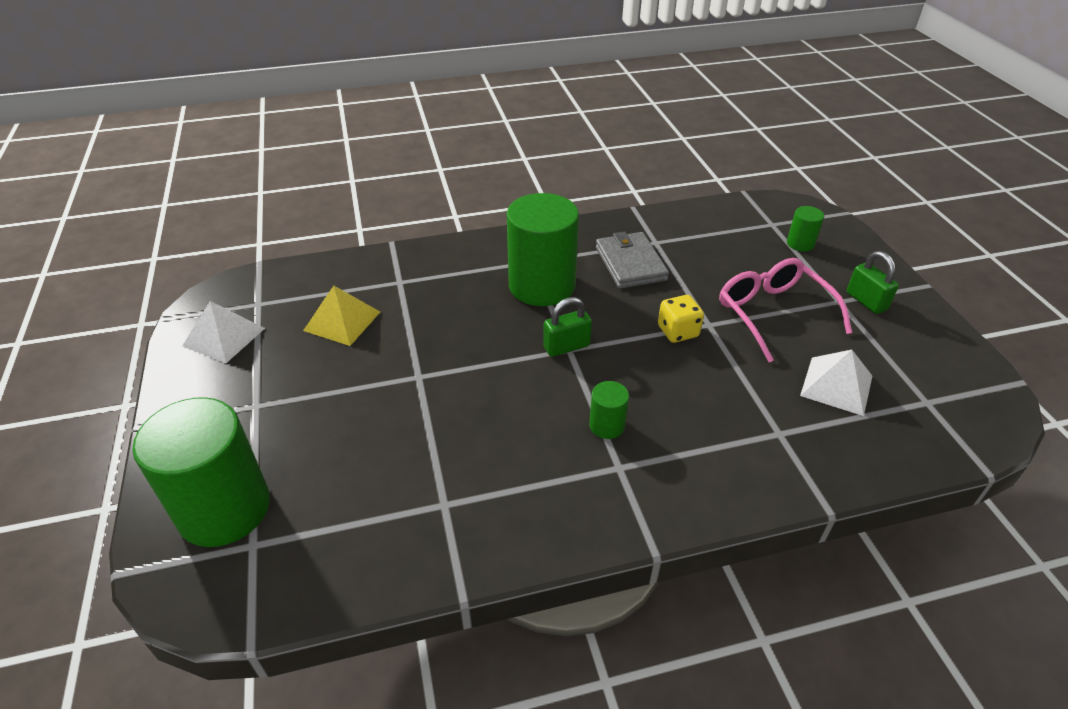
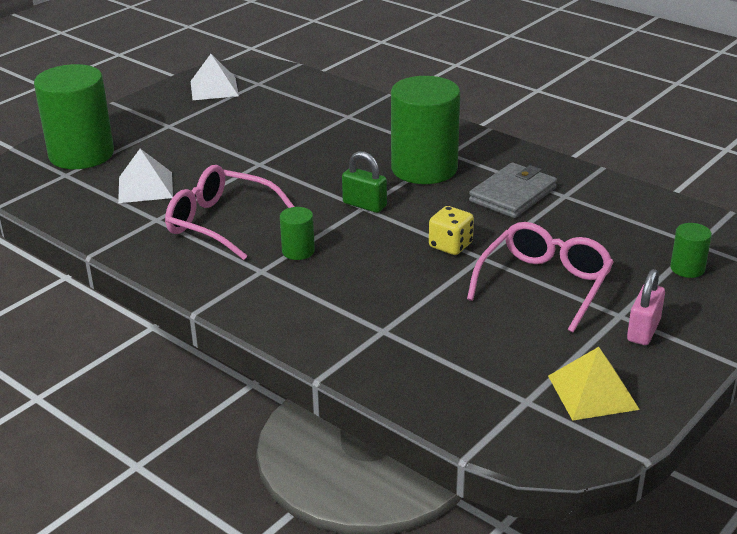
camera: 55 degrees right, 10 degrees down
yellow pyramid [303,286,380,346] -> yellow pyramid moved to [548,347,640,421]
white pyramid [800,350,872,416] -> white pyramid moved to [118,149,173,203]
green padlock [847,251,899,314] -> pink padlock [627,269,665,345]
none -> pink glasses [165,165,295,260]

